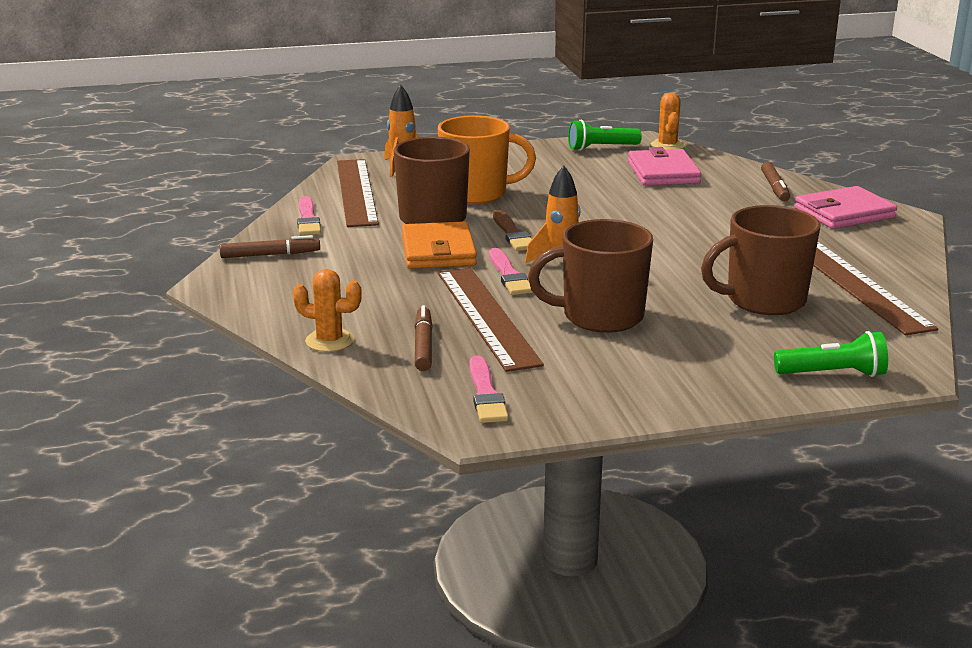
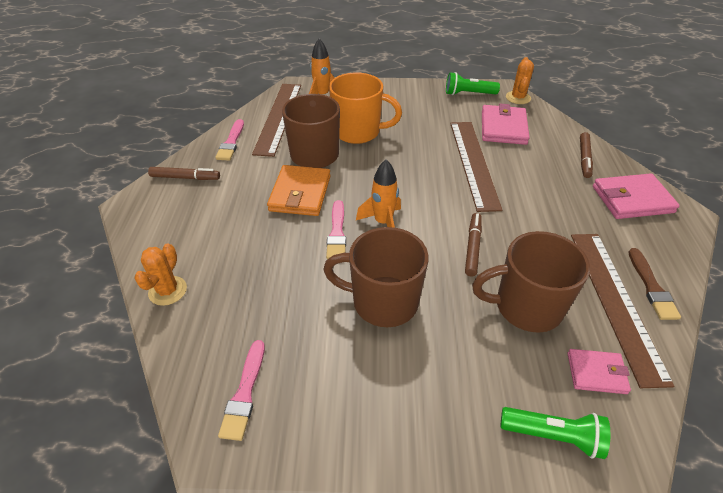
camera: 15 degrees right, 20 degrees up
orange cactus [293,269,362,352] -> orange cactus turned 75 degrees clockwise [134,243,187,306]
brown marker [414,305,433,371] -> brown marker moved to [465,213,482,276]
brown ruler [438,268,544,372] -> brown ruler moved to [450,122,502,212]
brown brush [493,210,532,251] -> brown brush moved to [628,248,681,320]
none -> pink wallet [568,349,631,394]

